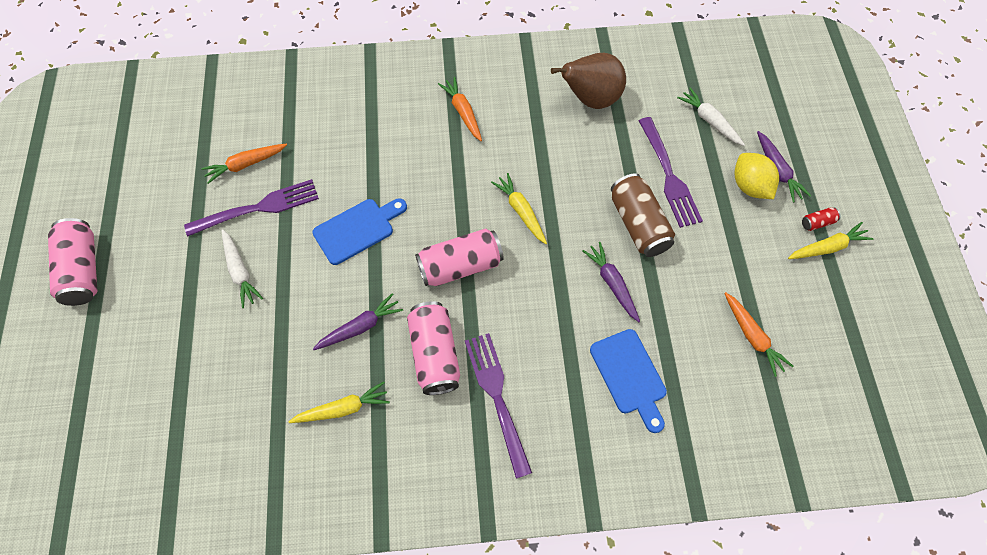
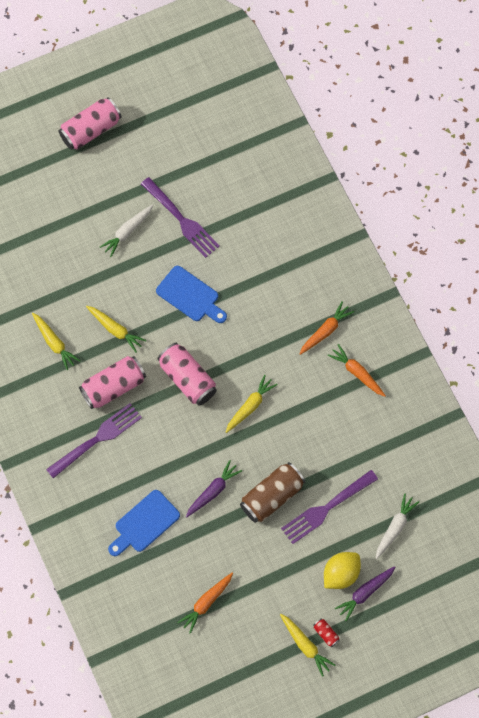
camera: 70 degrees right, 5 degrees up
orange carrot [201,144,287,184] -> orange carrot moved to [327,344,386,397]
purple carrot [313,293,403,350] -> yellow carrot [86,306,146,353]
brown pear [551,53,626,109] -> none

